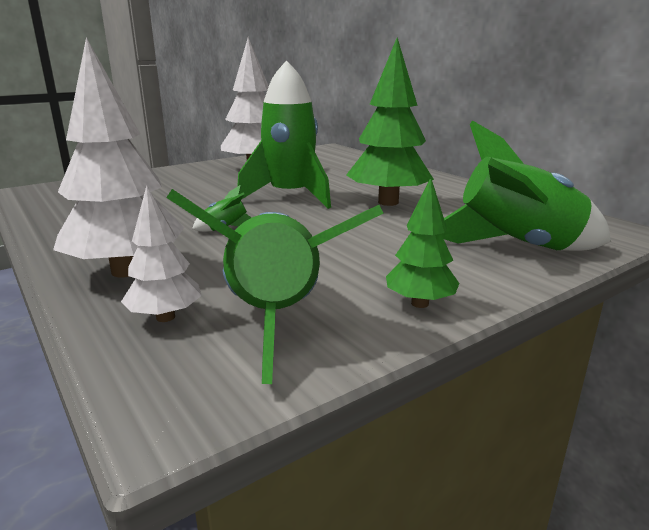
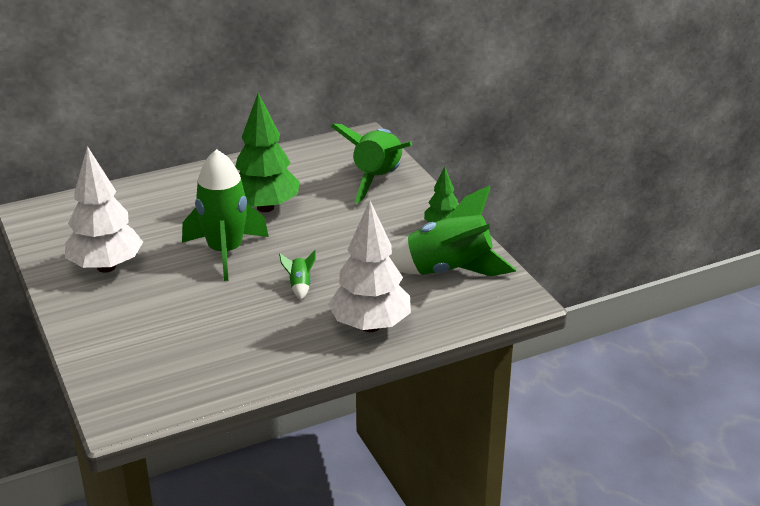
camera: 80 degrees left, 10 degrees up
white tree [121,185,202,322] -> none

